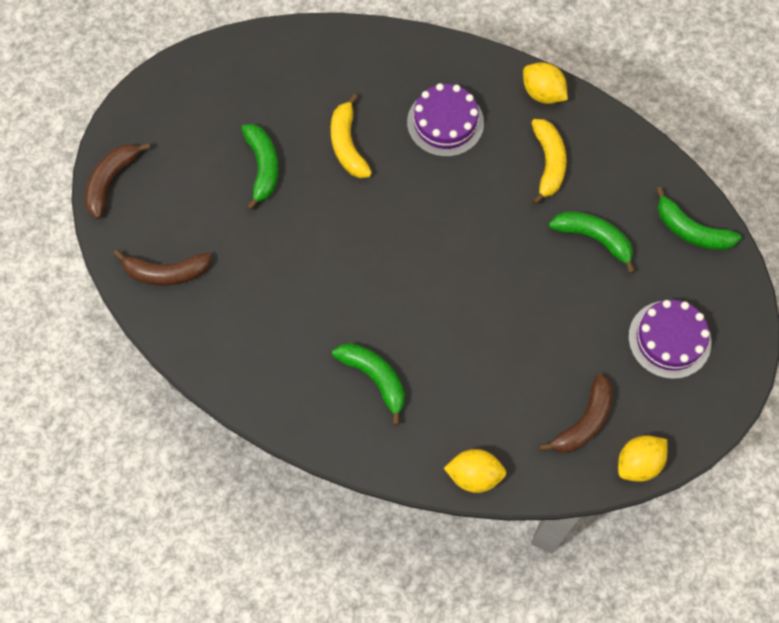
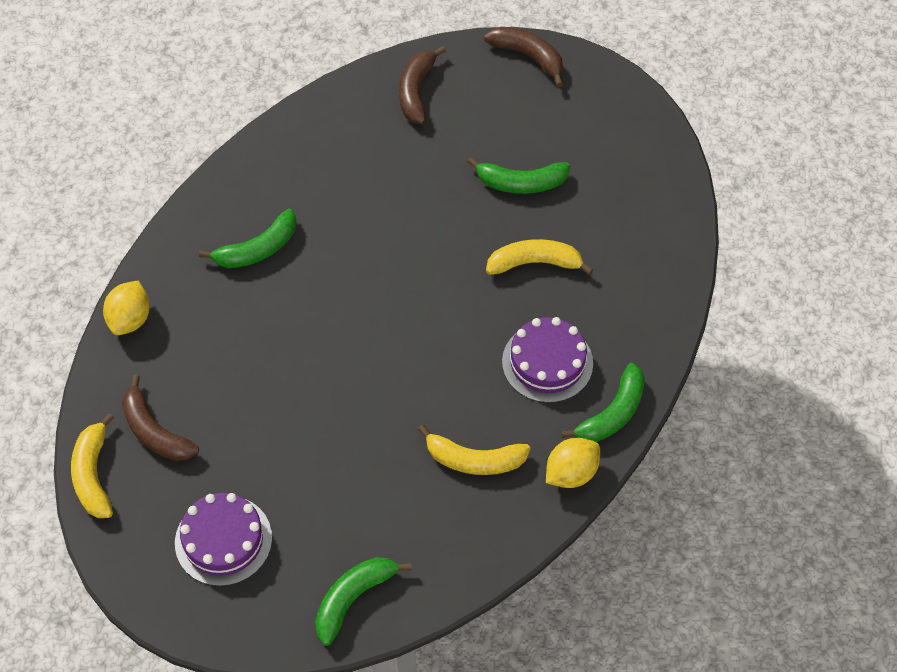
camera: 100 degrees right, 10 degrees down
green banana [549,212,635,274] -> green banana moved to [561,363,645,442]
yellow lemon [618,435,667,482] -> yellow banana [71,413,114,518]

